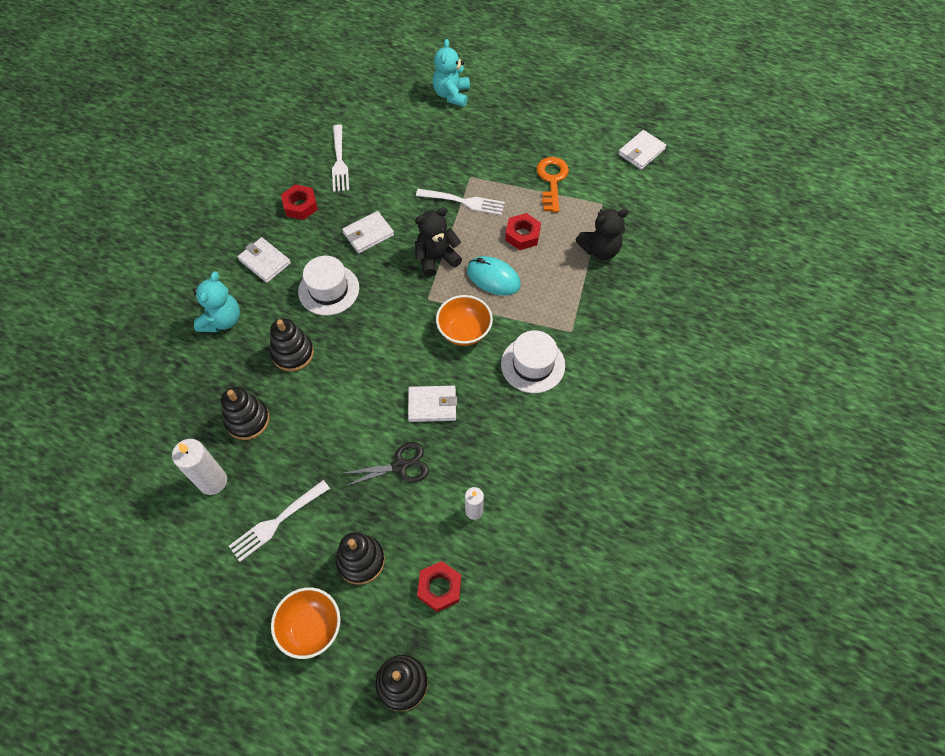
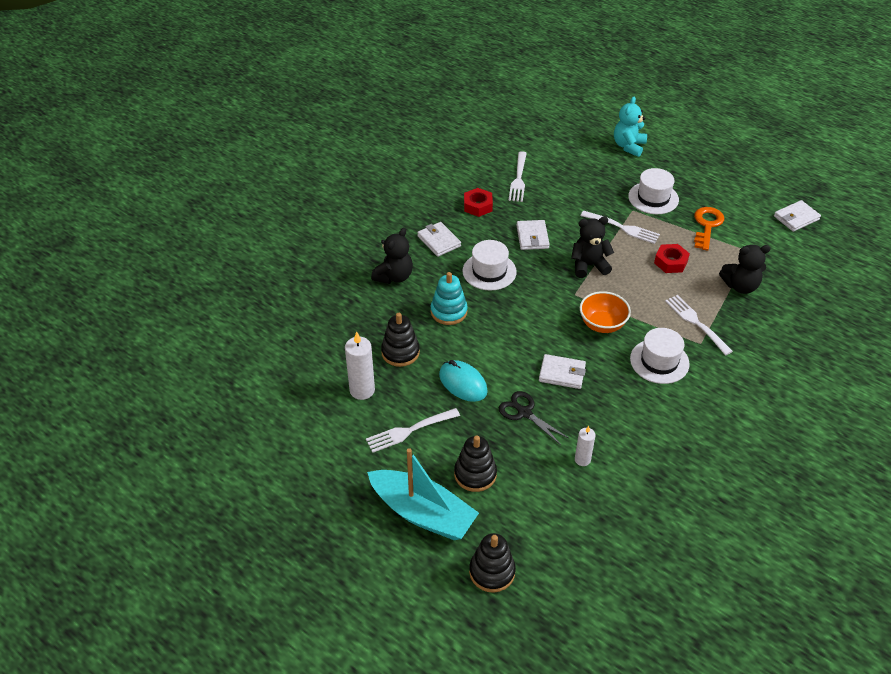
camera: 15 degrees right, 15 degrees down
turquoise teddy bear [193,271,240,332] -> black teddy bear [371,228,413,284]
black stacking toy [270,318,314,371] -> turquoise stacking toy [431,272,468,325]
orange bowl [271,587,340,659] -> turquoise boat [367,448,479,540]
black scissors [340,442,429,487] -> black scissors turned 135 degrees counterclockwise [499,391,570,445]
white wallet [342,211,394,254] -> white wallet turned 75 degrees counterclockwise [516,220,550,250]
red nut [417,561,461,612] -> none
turquoise mouse [467,256,521,296] -> turquoise mouse moved to [439,360,488,402]
none -> white hat [628,168,679,214]
none -> white fork [665,295,733,356]

